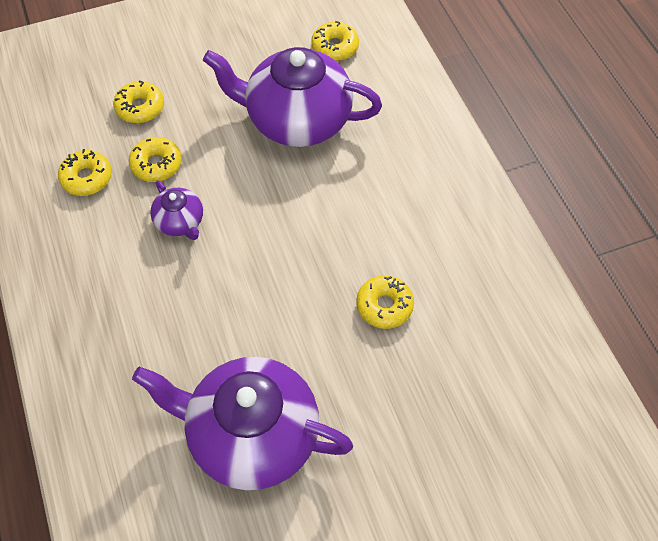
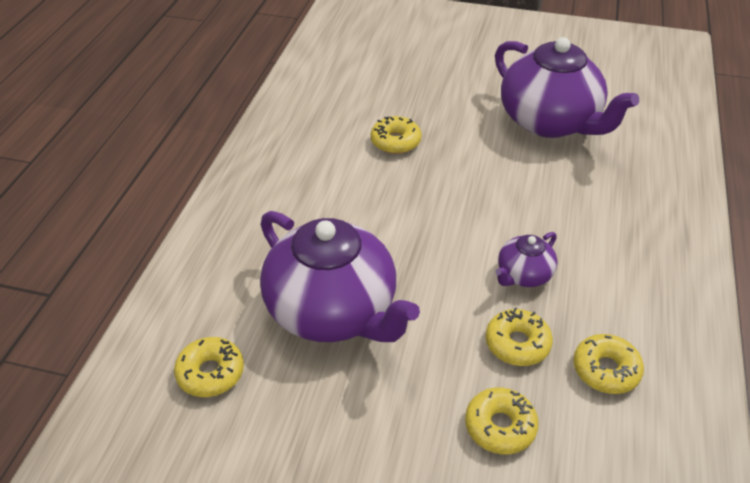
camera: 145 degrees left, 15 degrees down
purple teapot [150,180,203,240] -> purple teapot turned 135 degrees counterclockwise [496,232,558,287]

